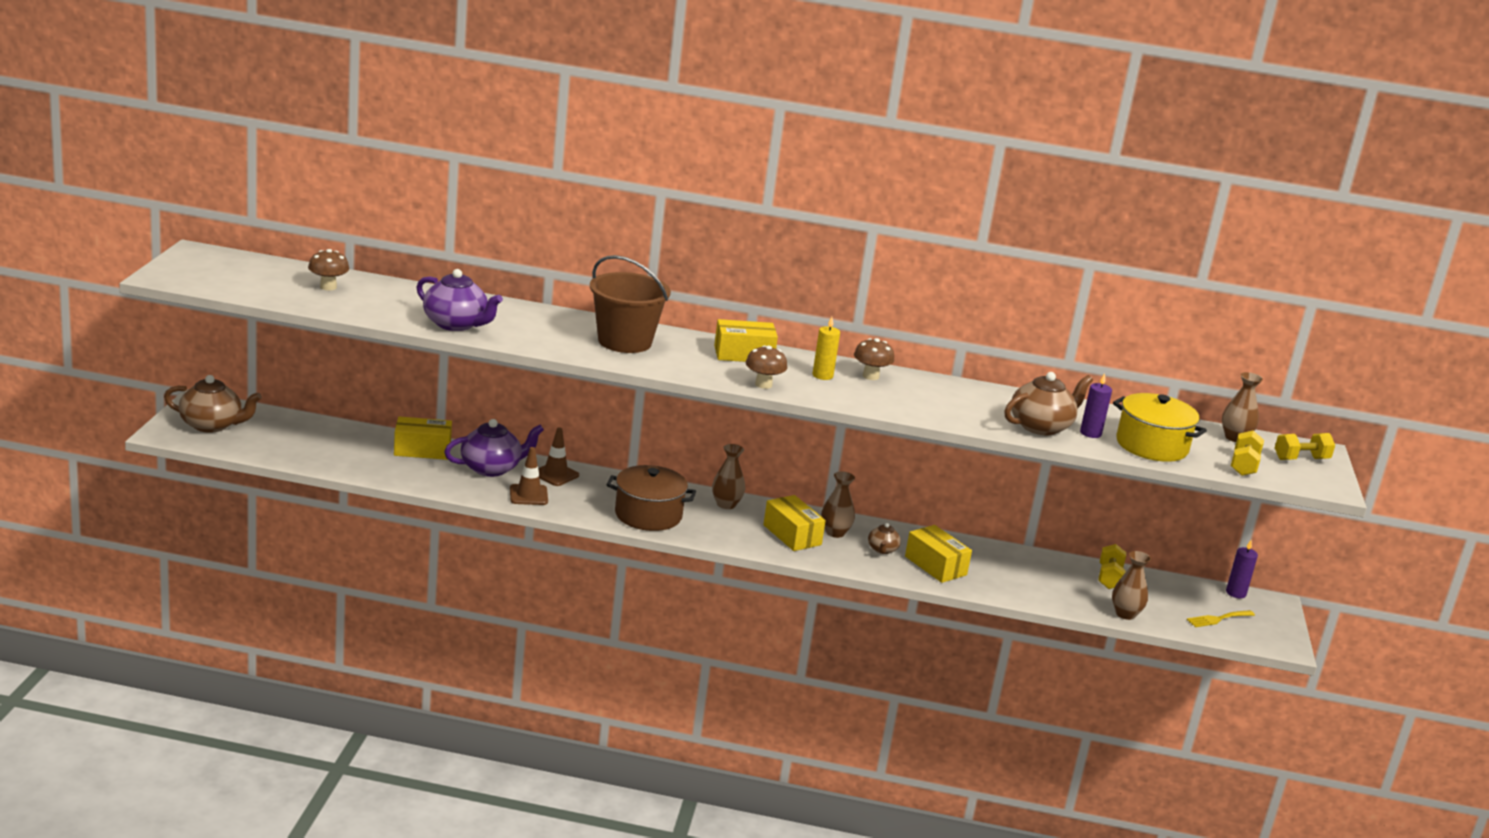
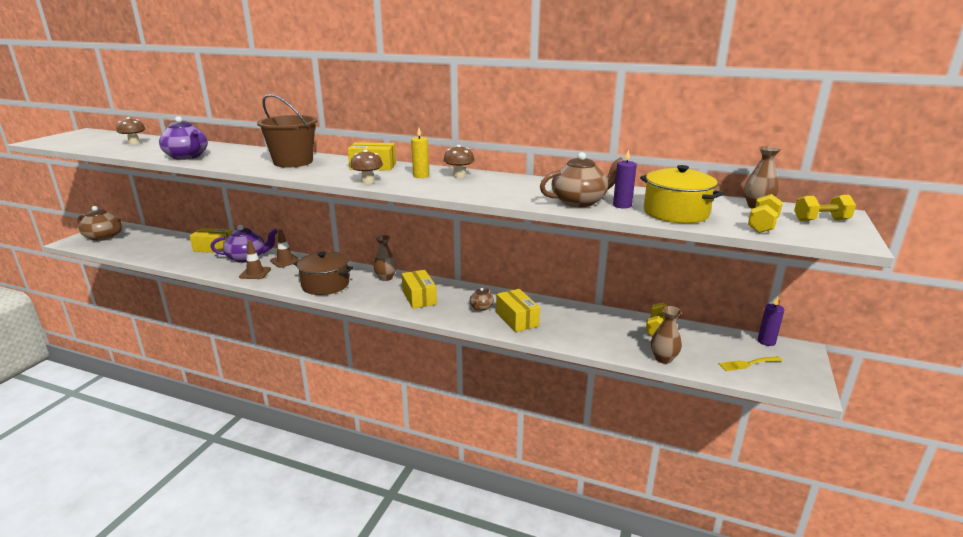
camera: 15 degrees right, 0 degrees up
brown vase [821,472,855,538] -> none

